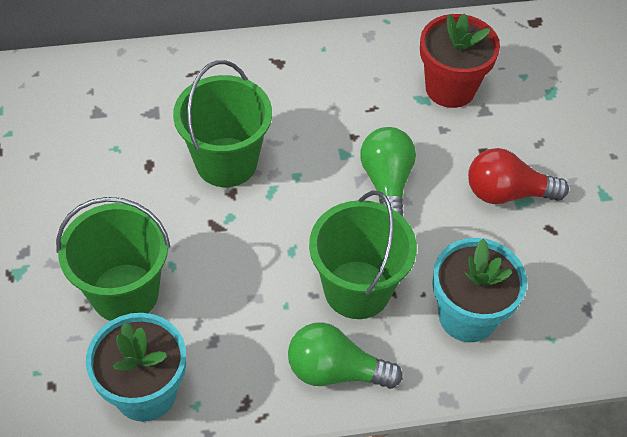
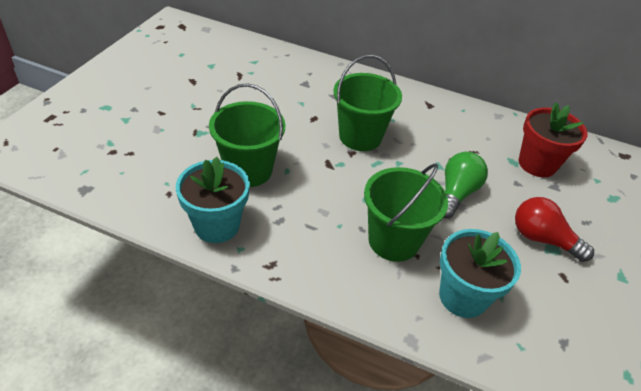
camera: 30 degrees right, 10 degrees down
green light bulb [288,322,403,389] -> none

